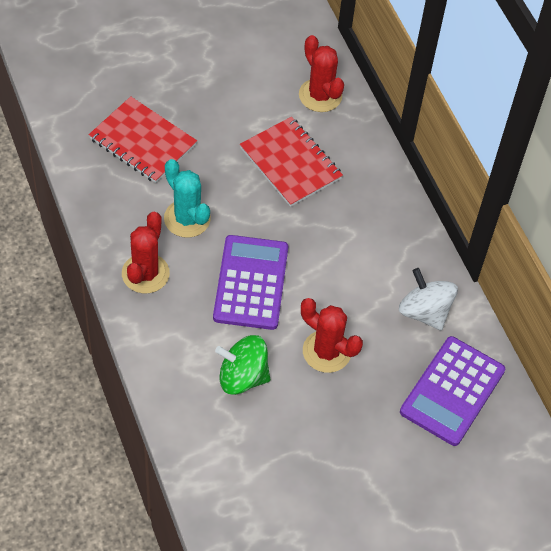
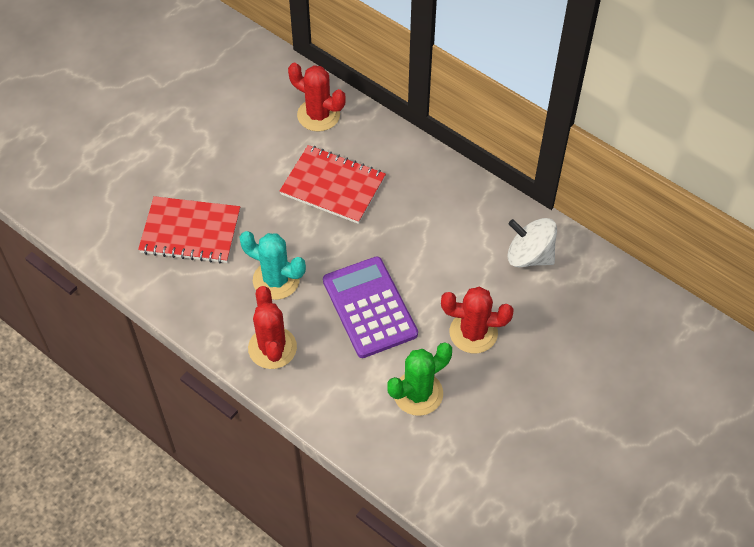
camera: 25 degrees left, 0 degrees up
green spinning top [215,335,270,395] -> green cactus [387,343,452,416]
purple calculator [400,336,505,446] -> none

